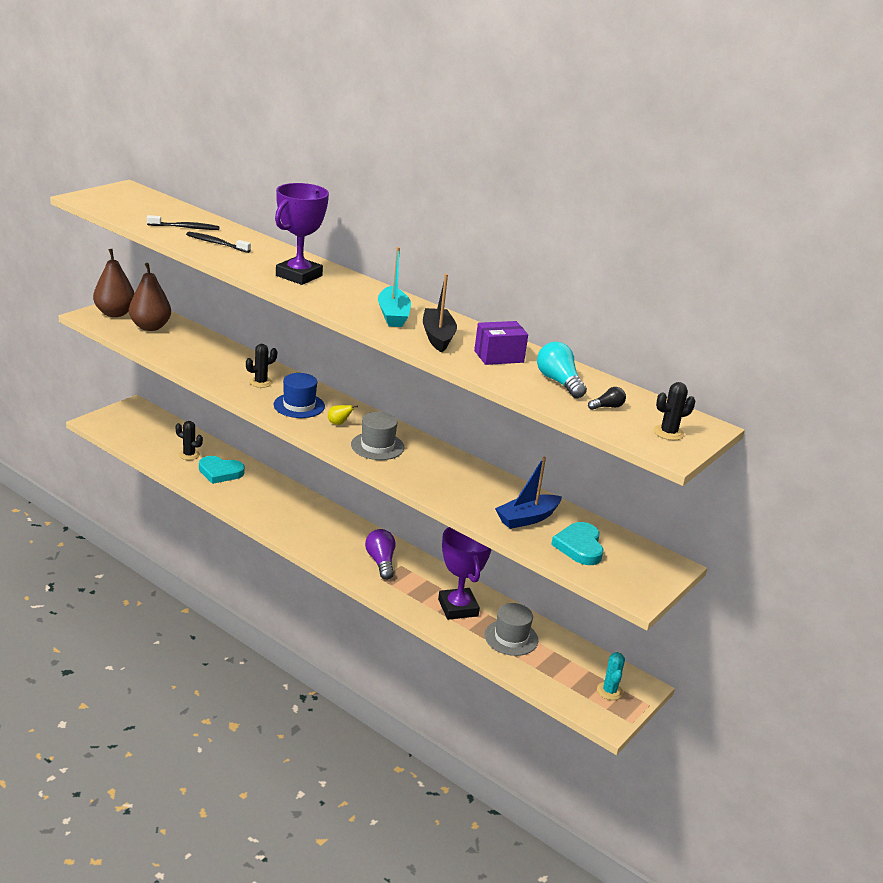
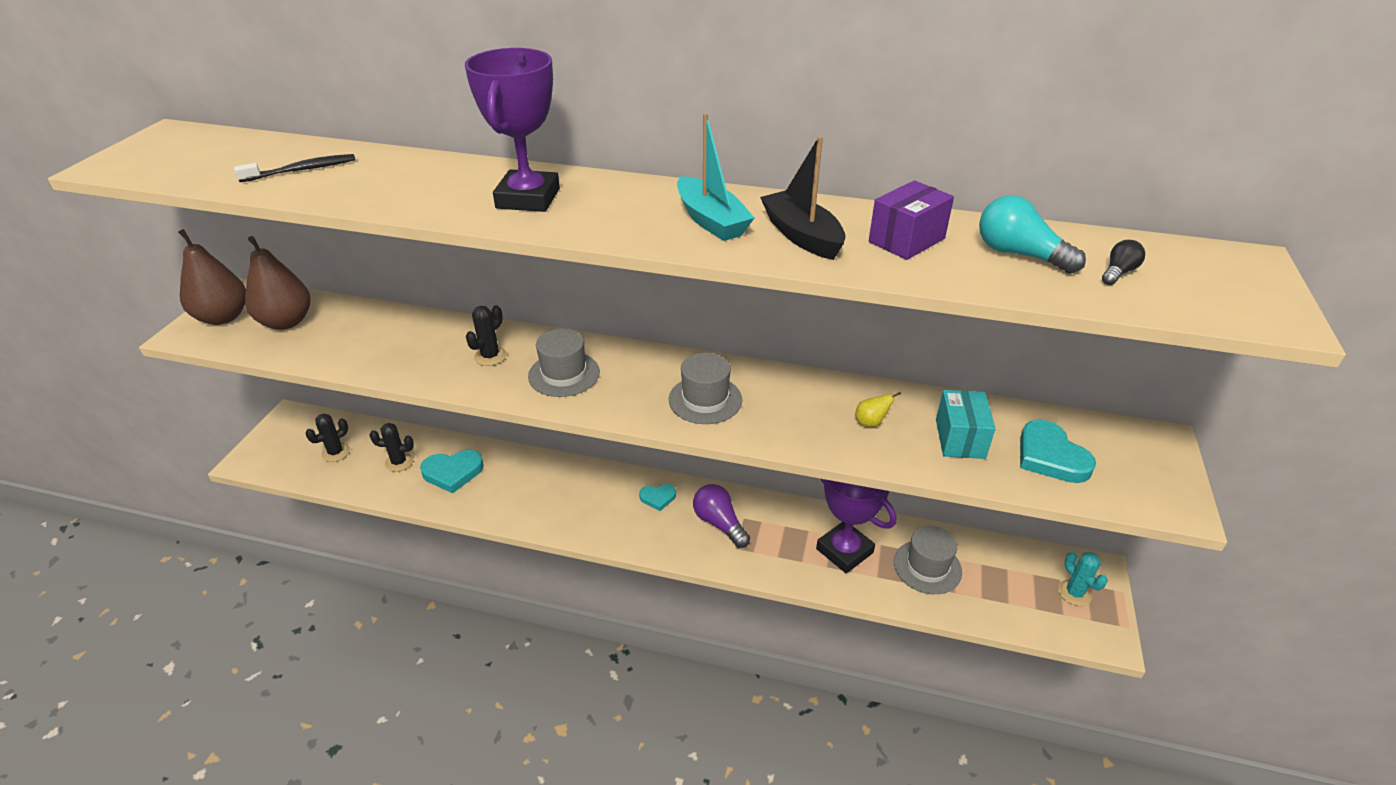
camera: 20 degrees left, 10 degrees up
black toothbrush [186,232,251,253] -> none
blue hat [274,373,325,418] -> grey hat [528,329,600,397]
yellow pear [328,405,358,425] -> yellow pear moved to [855,392,901,427]
blue boat [495,456,562,529] -> turquoise box [936,390,996,459]
black cactus [654,382,695,440] -> black cactus moved to [306,414,350,462]
none -> turquoise heart [639,484,676,511]

